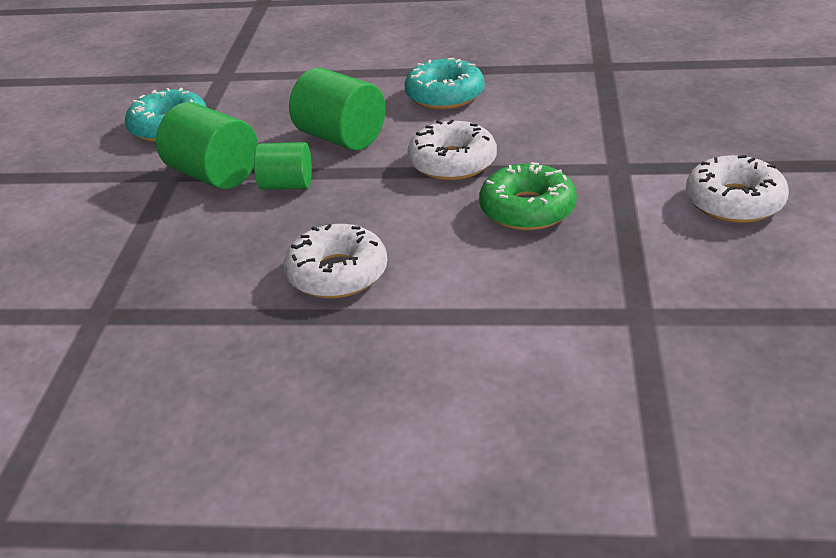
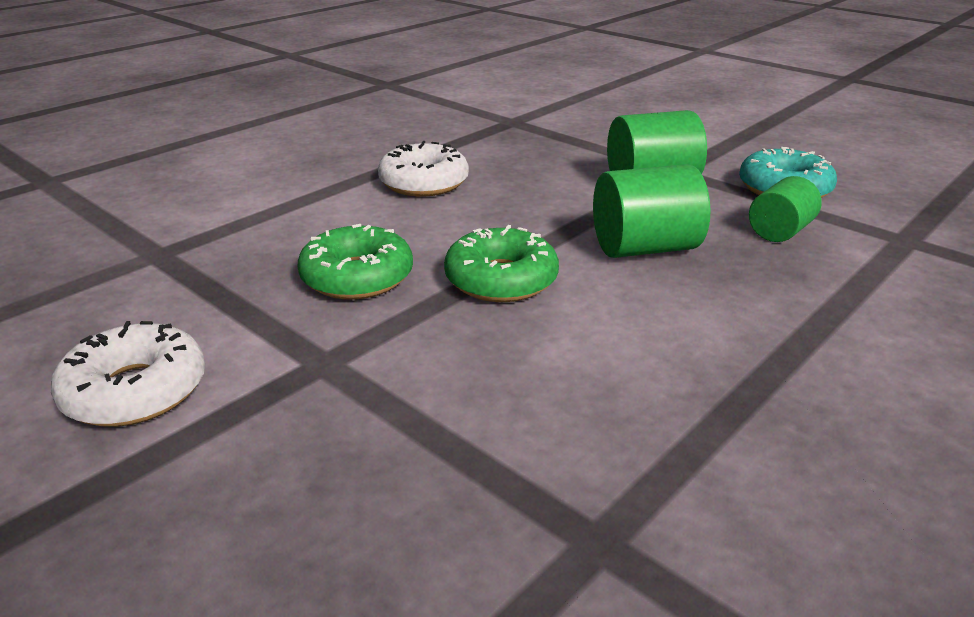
camera: 125 degrees right, 5 degrees down
green cylinder [254,142,312,190] -> green cylinder moved to [749,176,822,242]
turquoise donut [405,58,484,110] -> none
white donut [407,120,497,180] -> green donut [444,225,559,302]

